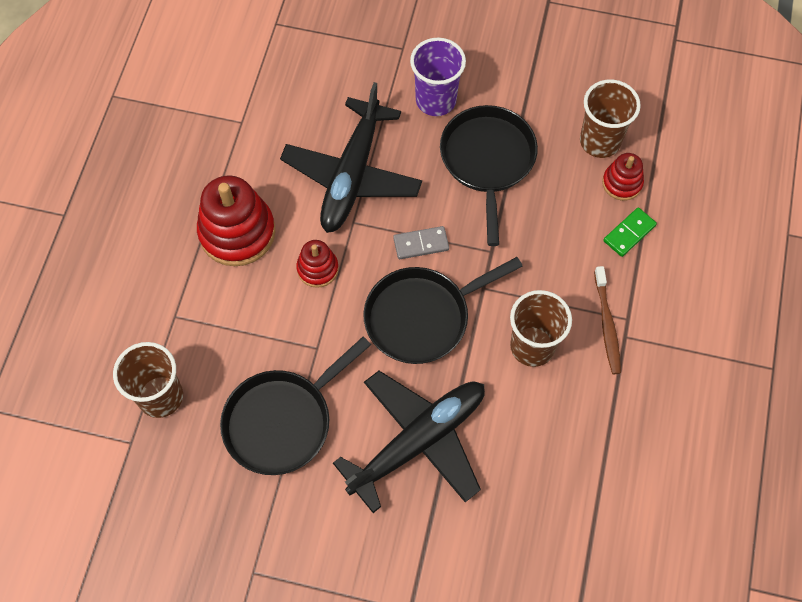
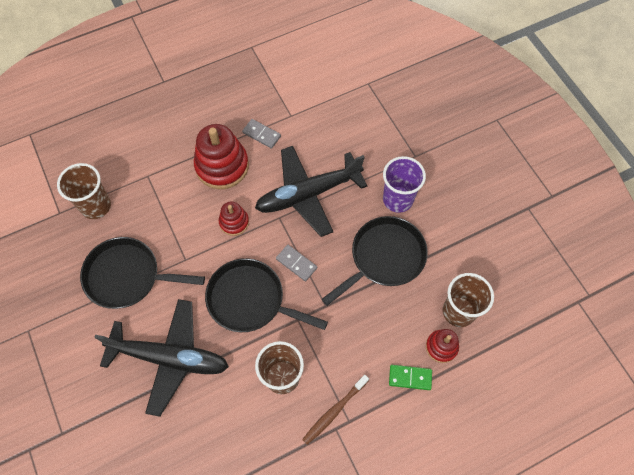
camera: 50 degrees right, 0 degrees up
none -> grey domino [242,119,281,149]

